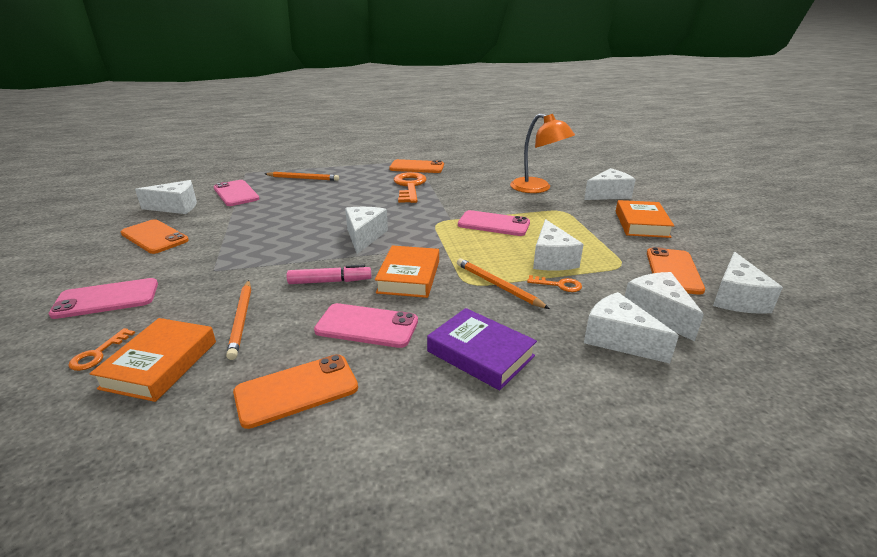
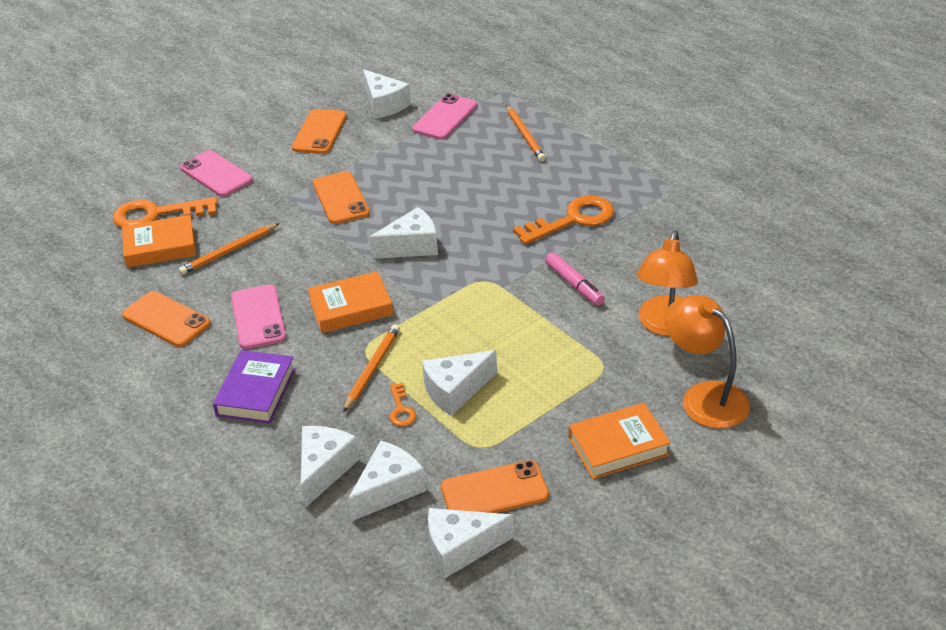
camera: 65 degrees right, 10 degrees up
orange key [68,328,135,371] -> orange key [113,197,218,228], size x2.09
pink marker [287,264,371,284] -> pink marker moved to [545,252,605,306]
orange phone [389,159,444,173] -> orange phone moved to [313,171,370,224]
pink phone [458,210,530,236] -> none
white cheese [584,168,636,200] -> orange lamp [664,295,750,429]

